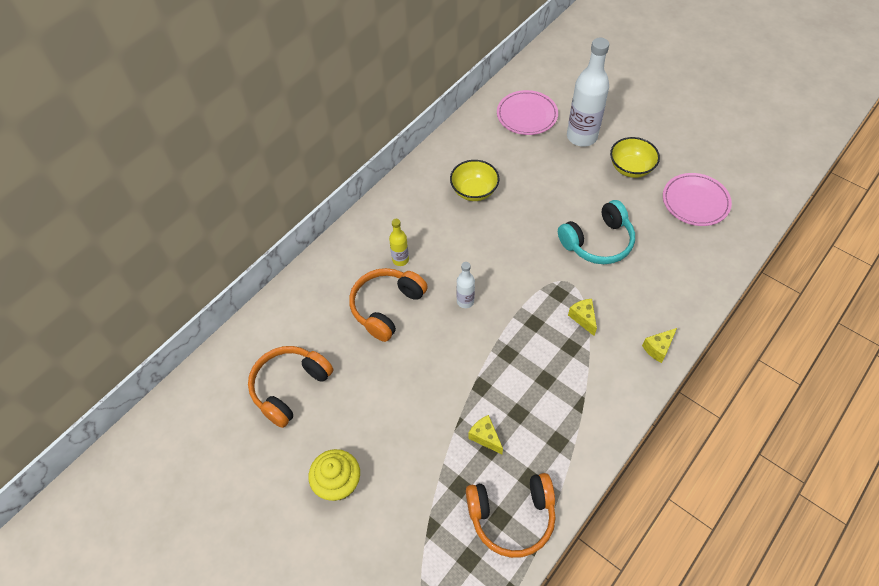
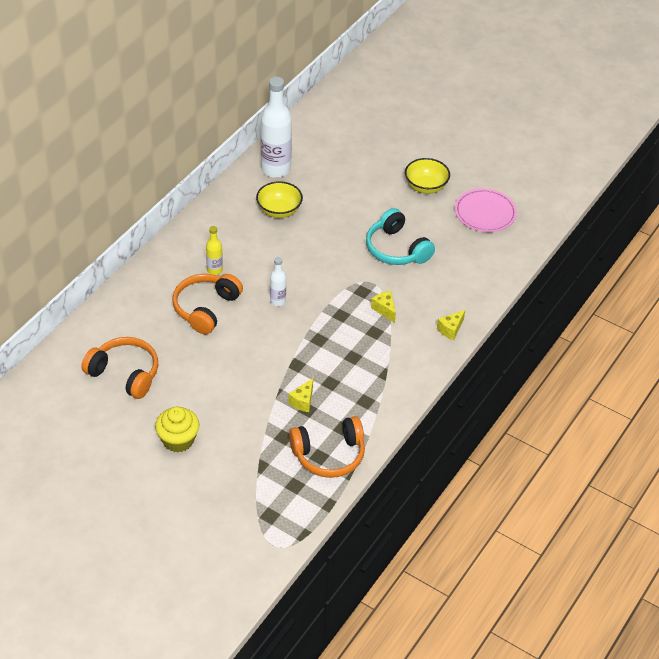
camera: 10 degrees left, 10 degrees down
orange headphones [248,346,334,428] -> orange headphones turned 90 degrees clockwise [81,337,158,399]
yellow cheese [468,415,503,454] -> yellow cheese turned 105 degrees counterclockwise [288,378,313,412]
pink plate [497,90,558,135] -> none
turquoise headphones [558,200,635,264] -> turquoise headphones turned 90 degrees clockwise [366,208,435,265]
white bottle [567,38,609,147] -> white bottle moved to [261,77,292,178]

